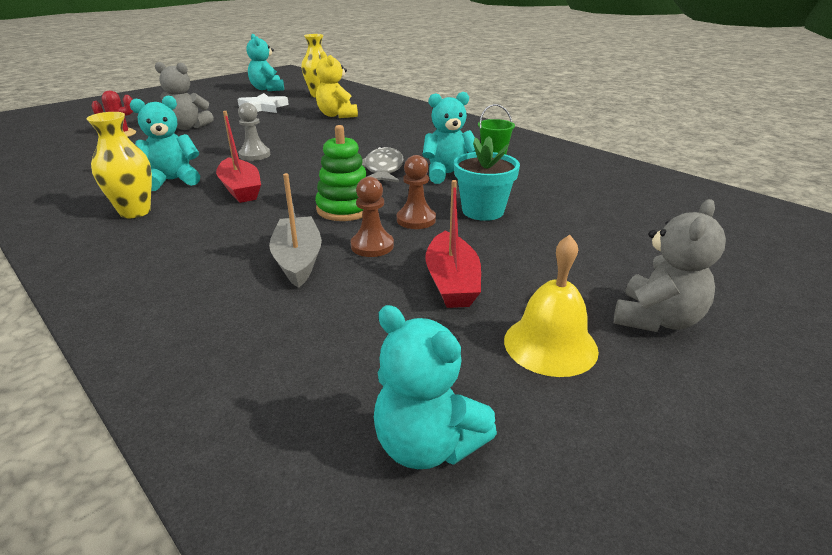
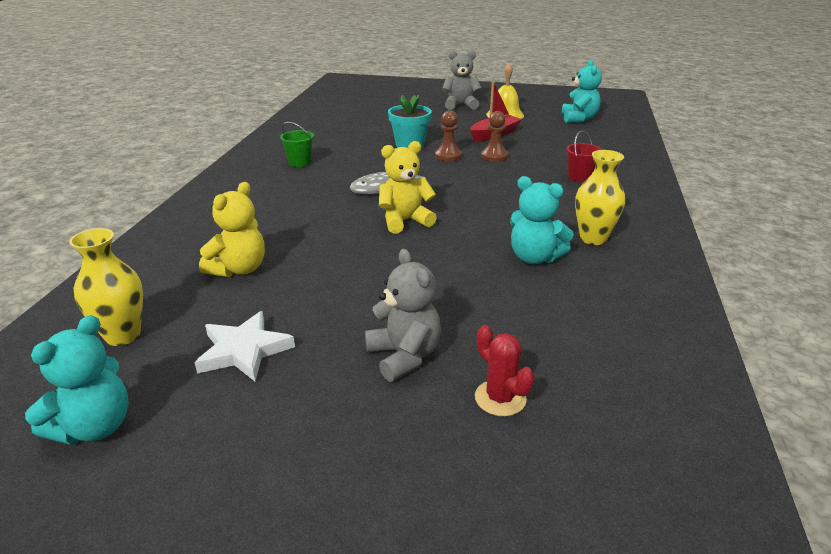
camera: 125 degrees left, 0 degrees up
red boat [216,111,261,203] -> none
grey pawn [238,103,270,161] -> none
grey boat [269,173,322,288] -> none
green stacking toy [315,125,366,221] -> none
turquoise teddy bear [422,92,475,184] -> none
none -> yellow teddy bear [379,141,437,234]
none -> red bucket [566,131,602,182]

